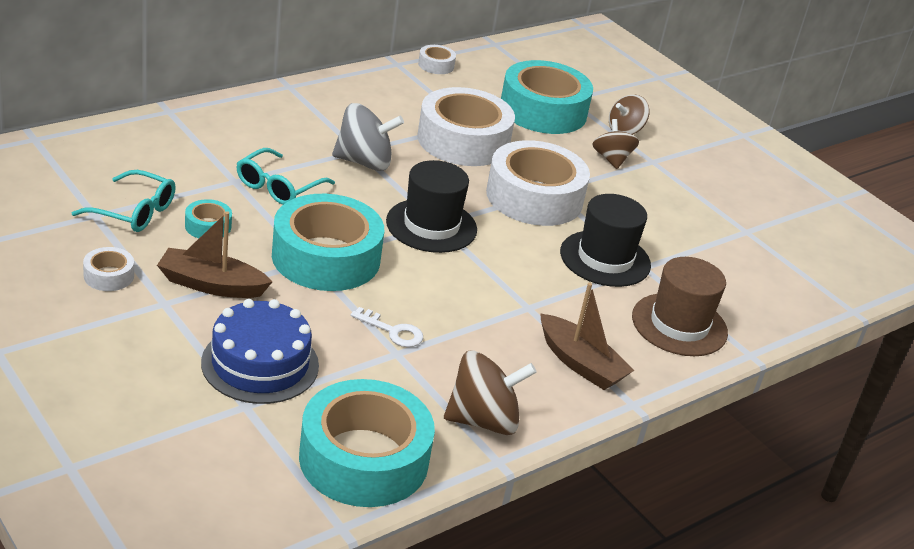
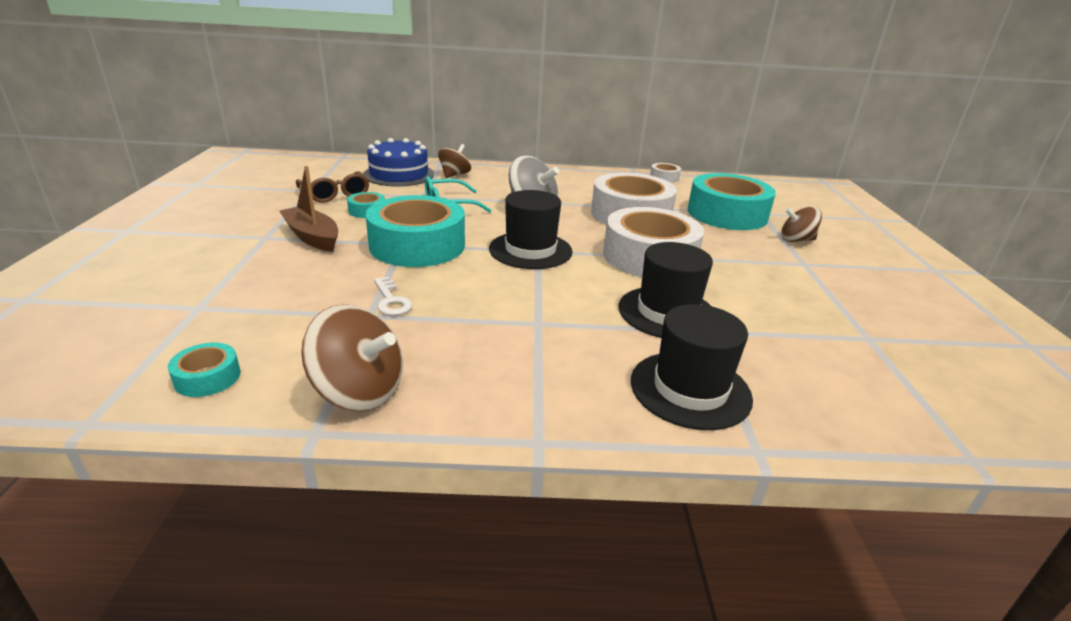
camera: 40 degrees right, 5 degrees down
turquoise glasses [72,170,176,232] -> brown glasses [296,171,369,203]
white tape [83,247,134,291] -> none
blue cake [201,299,319,404] -> blue cake moved to [363,138,434,186]
turquoise tape [299,379,435,507] -> turquoise tape [168,342,240,397], size x0.43
brown boat [540,283,634,390] -> none
brown spinning top [592,119,639,169] -> brown spinning top moved to [438,144,471,178]
brown hat [632,257,728,356] -> black hat [631,304,753,430]

